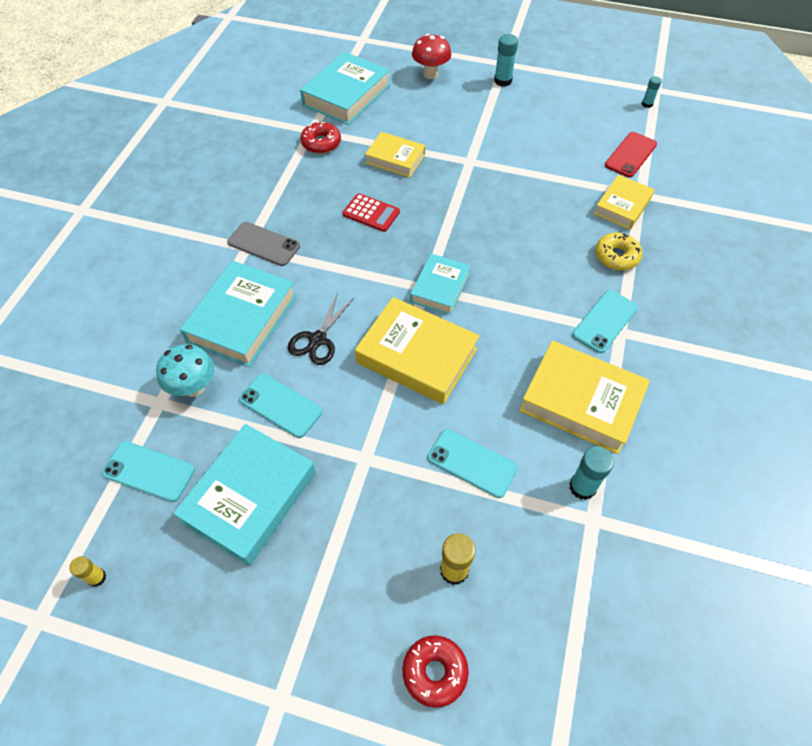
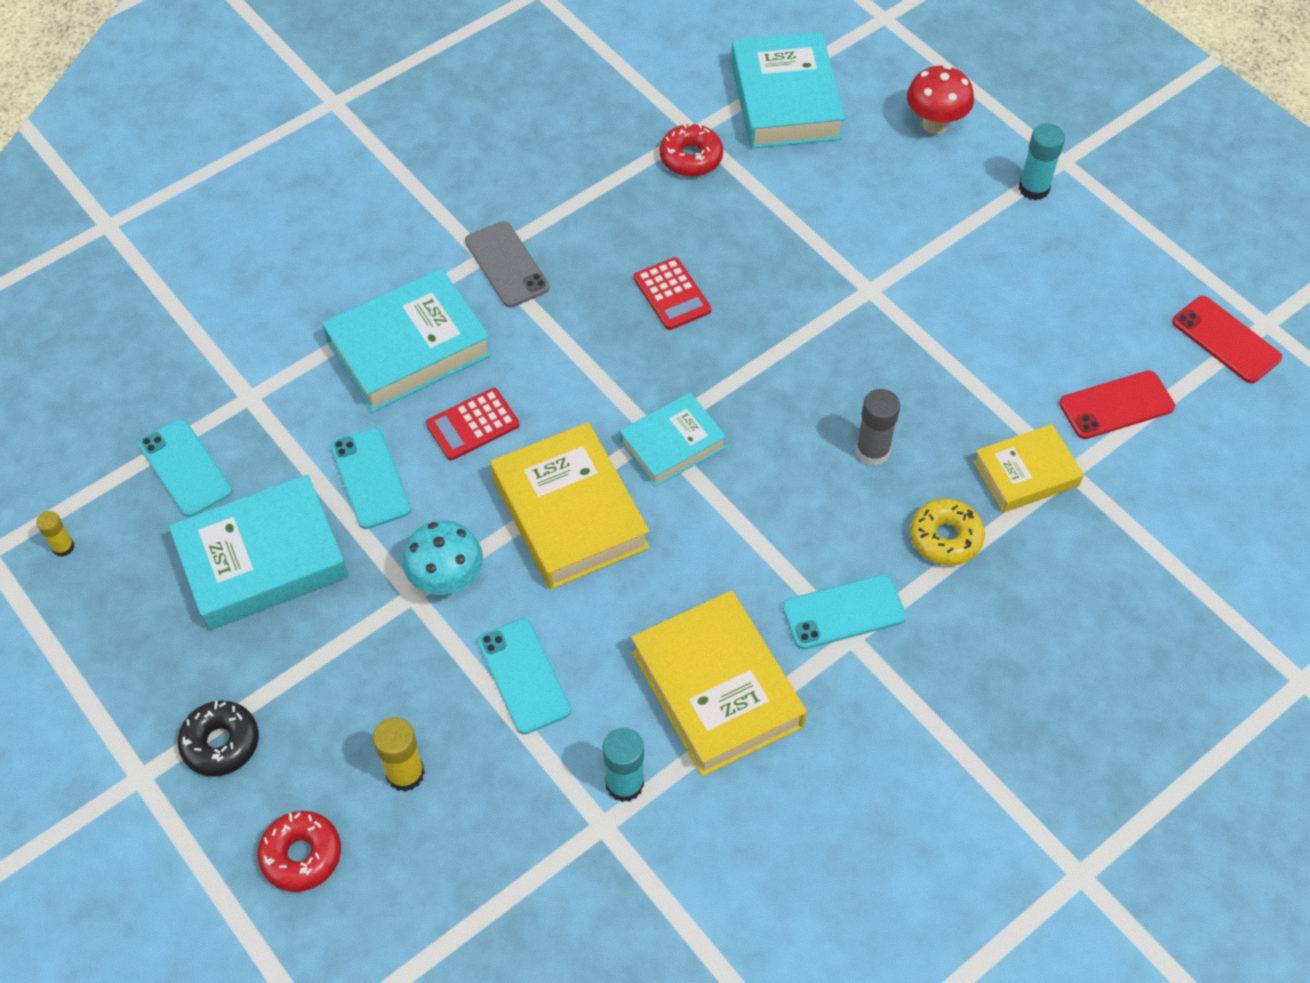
camera: 35 degrees right, 0 degrees up
turquoise mushroom [156,344,214,397] -> turquoise mushroom moved to [402,520,483,595]
black scissors [288,293,354,365] -> red calculator [426,388,520,460]
turquoise book [300,52,390,125] -> turquoise book turned 75 degrees counterclockwise [731,32,845,149]
yellow book [365,132,425,178] -> none
turquoise glue stick [642,76,662,108] -> red phone [1172,296,1282,383]
none -> black donut [178,701,259,777]
none -> grey glue stick [856,389,900,466]

